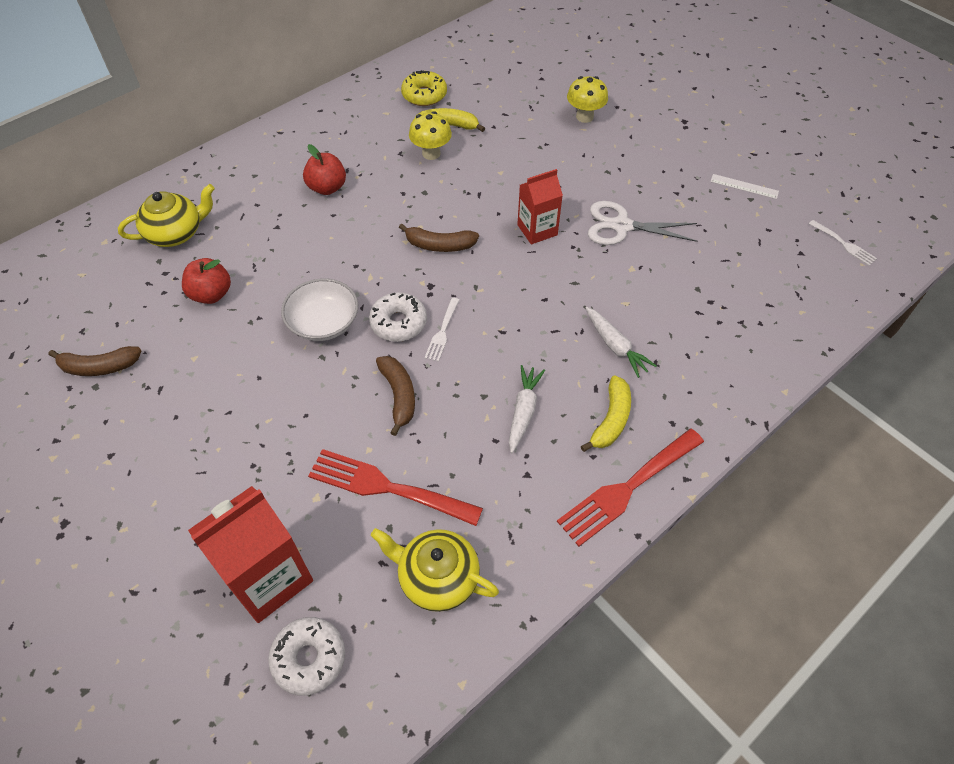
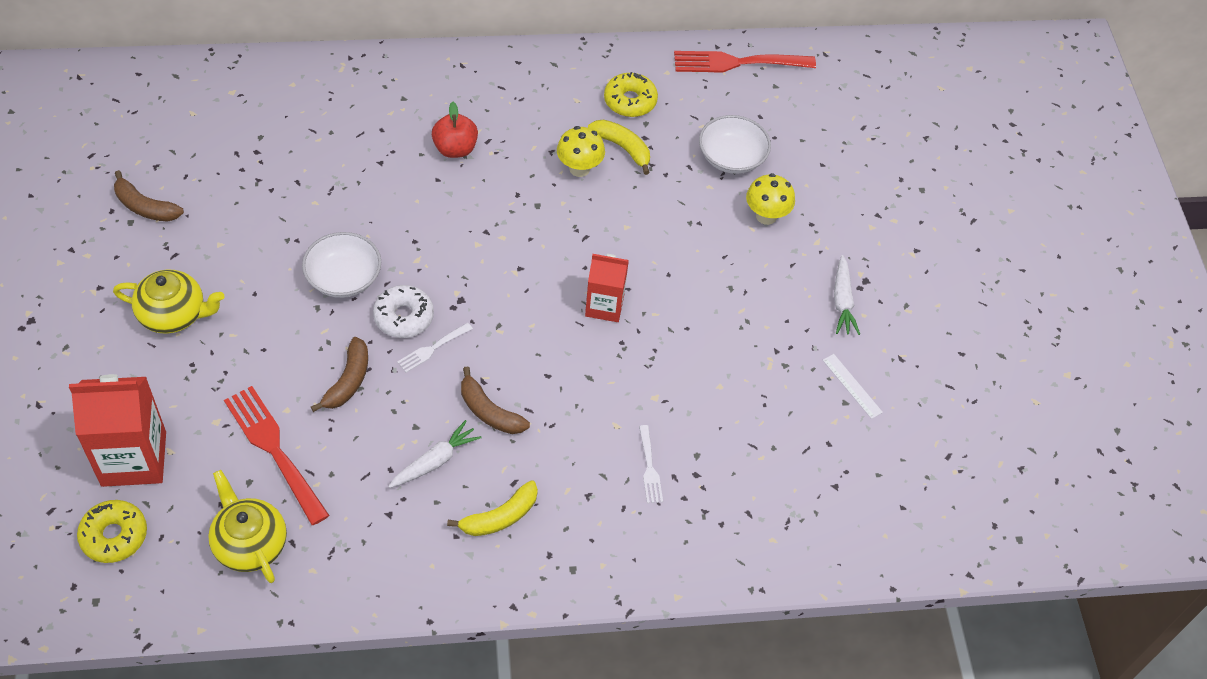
camera: 30 degrees right, 0 degrees up
yellow teapot [118,184,215,247] -> yellow teapot moved to [113,269,225,334]
red apple [182,258,231,304] -> none
white donut [268,617,345,696] -> yellow donut [77,500,147,563]
brown banana [399,223,479,252] -> brown banana moved to [461,366,530,434]
red fork [557,429,704,546] -> red fork moved to [674,51,816,73]
white carrot [585,307,657,378] -> white carrot moved to [834,255,860,335]
white scissors [588,201,697,245] -> none
white fork [809,220,877,266] -> white fork moved to [639,425,663,503]
none -> white bowl [699,115,771,174]

